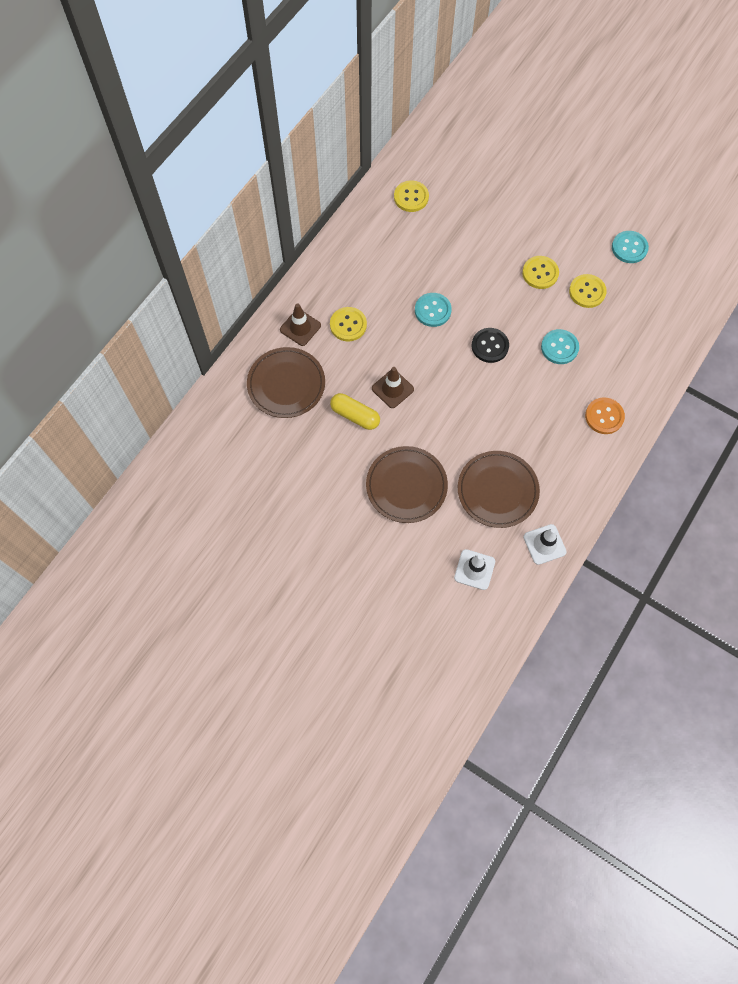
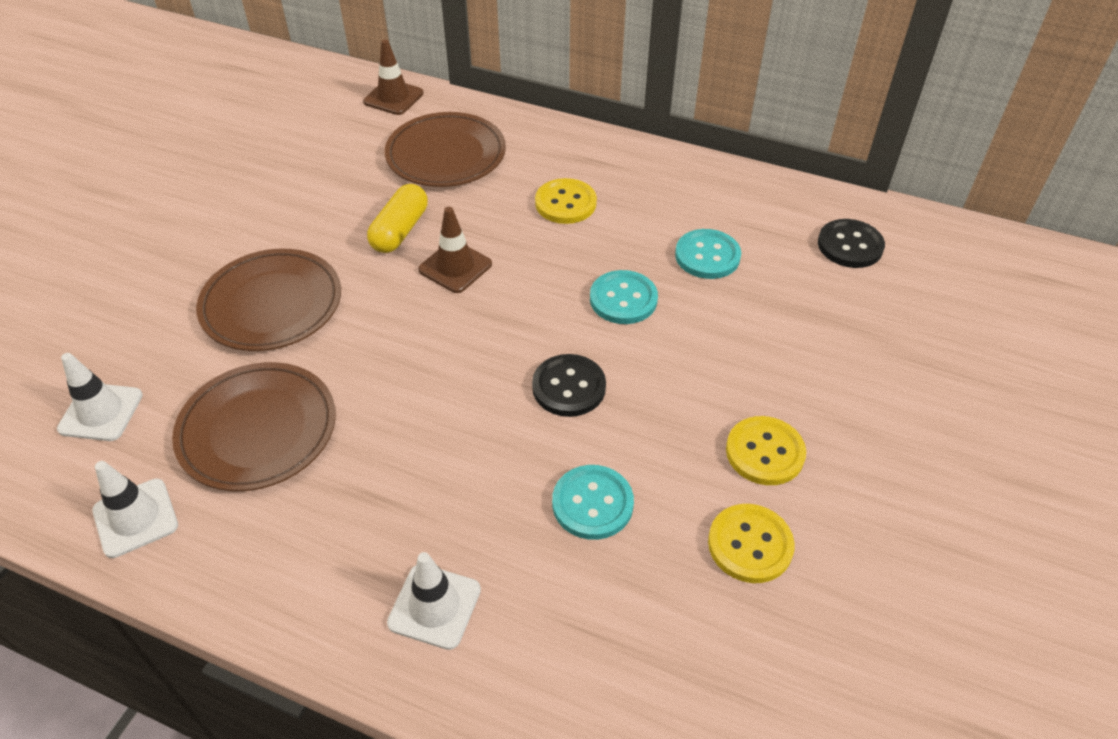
camera: 80 degrees right, 20 degrees down
brown traffic cone [280,303,321,346] -> brown traffic cone moved to [363,39,424,115]
yellow button [394,180,429,212] -> black button [818,219,885,268]
orange button [585,397,625,434] -> white traffic cone [387,552,481,650]
turquoise button [612,231,649,263] -> turquoise button moved to [675,229,741,279]

